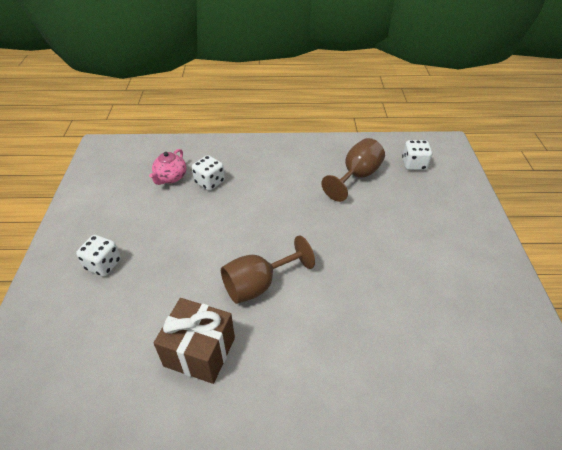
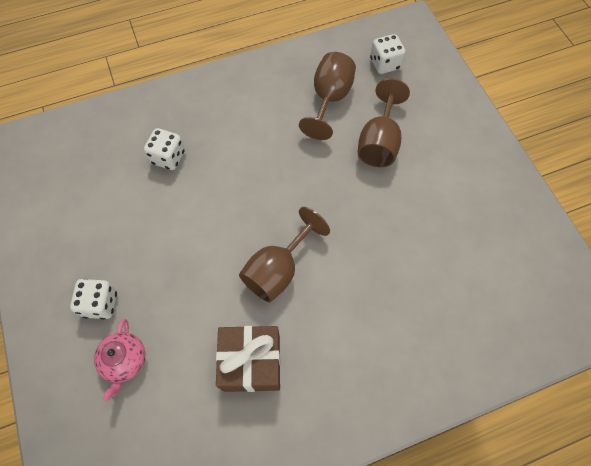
camera: 20 degrees left, 20 degrees up
pink teapot [149,149,186,185] -> pink teapot moved to [94,319,145,401]
none -> brown goblet [358,79,410,167]

